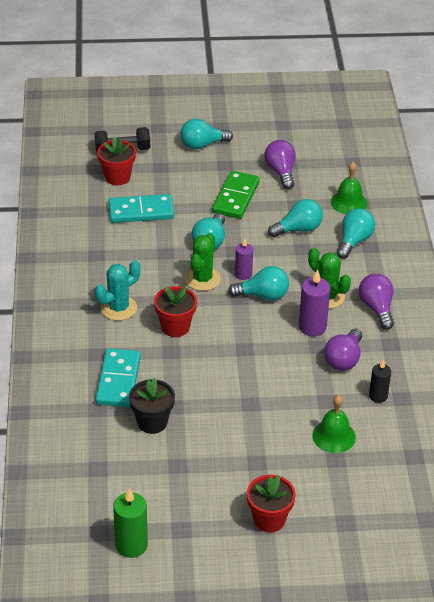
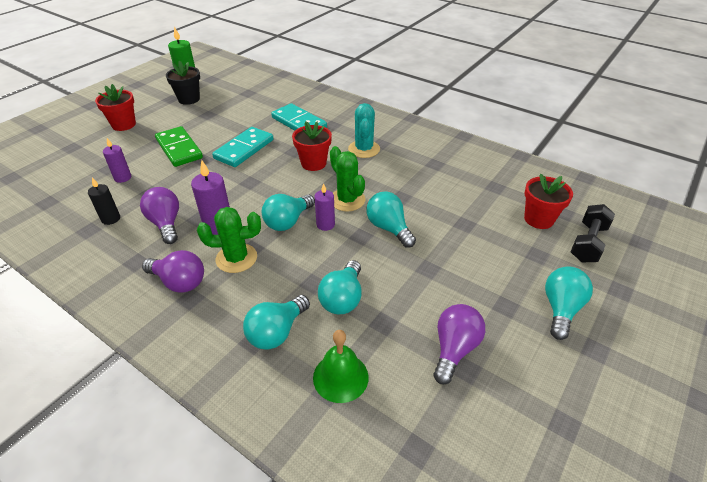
camera: 130 degrees right, 0 degrees up
turquoise domino [108,194,174,223] -> turquoise domino moved to [212,127,274,167]
black flower pot [129,378,175,434] -> black flower pot moved to [166,60,200,105]
green domino [212,171,260,219] -> green domino moved to [155,126,203,167]
purple light bulb [264,140,296,189] -> purple light bulb turned 90 degrees counterclockwise [433,304,485,385]
green bell [312,395,356,453] -> purple candle [103,138,131,183]
turquoise light bulb [337,208,375,259] -> turquoise light bulb turned 60 degrees clockwise [243,295,310,350]

